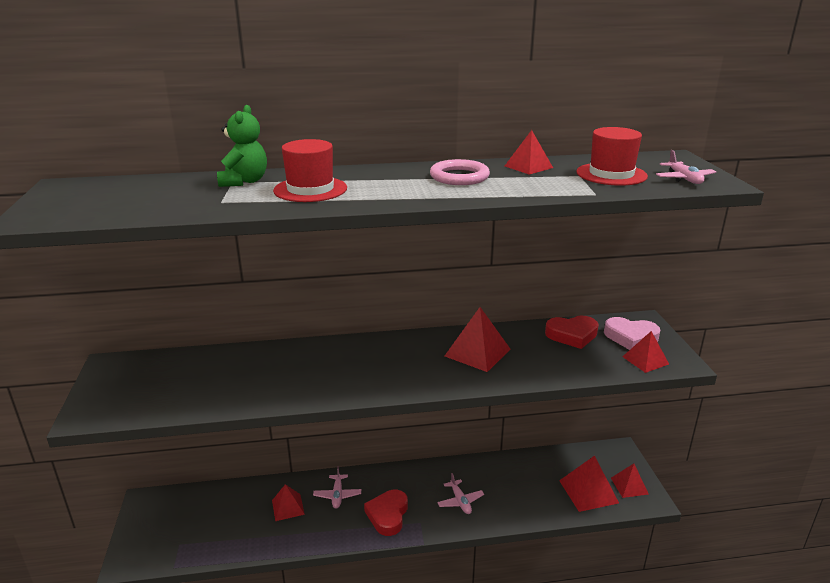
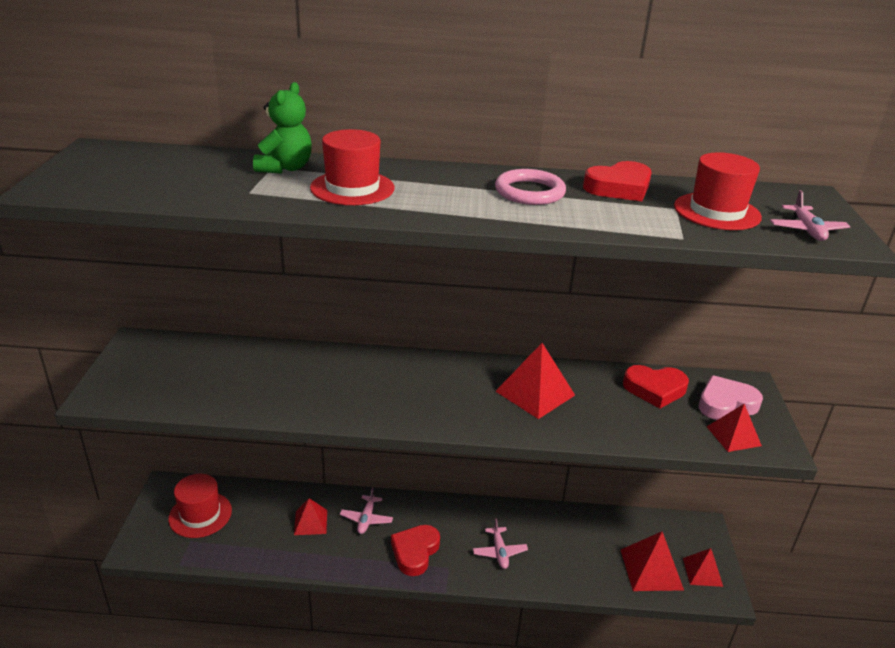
camera: 10 degrees right, 5 degrees up
red pyramid [505,130,553,175] -> red heart [583,161,652,201]
pink heart [604,317,661,350] -> pink heart turned 135 degrees clockwise [699,375,763,420]
none -> red hat [168,474,232,538]

